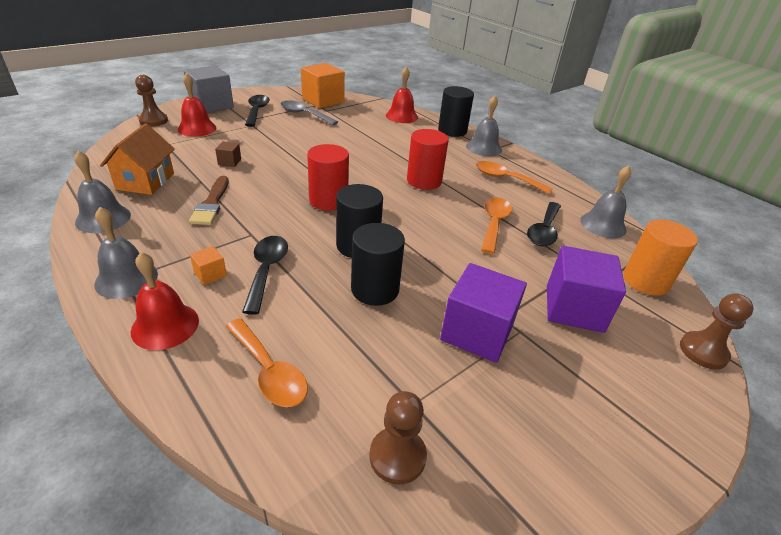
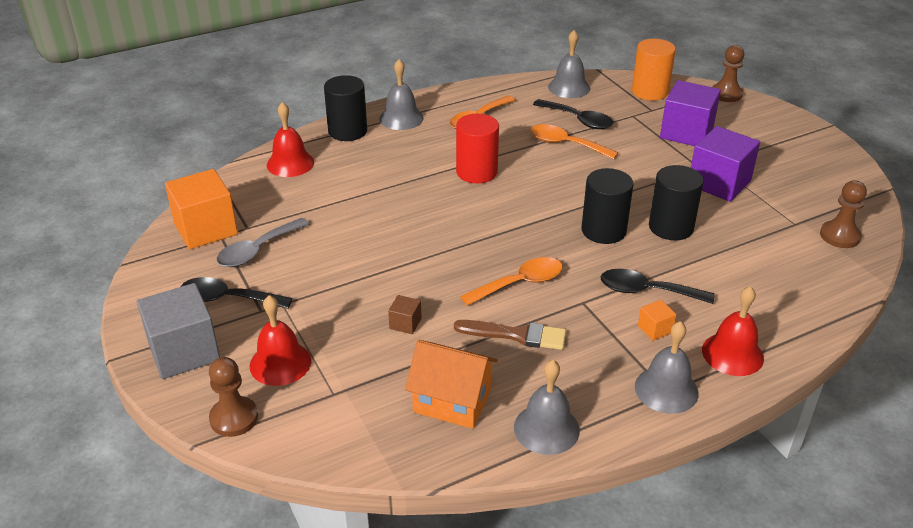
camera: 75 degrees left, 0 degrees up
orange spoon [226,318,308,407] -> orange spoon moved to [460,257,563,306]
red cylinder [307,144,349,211] -> none

